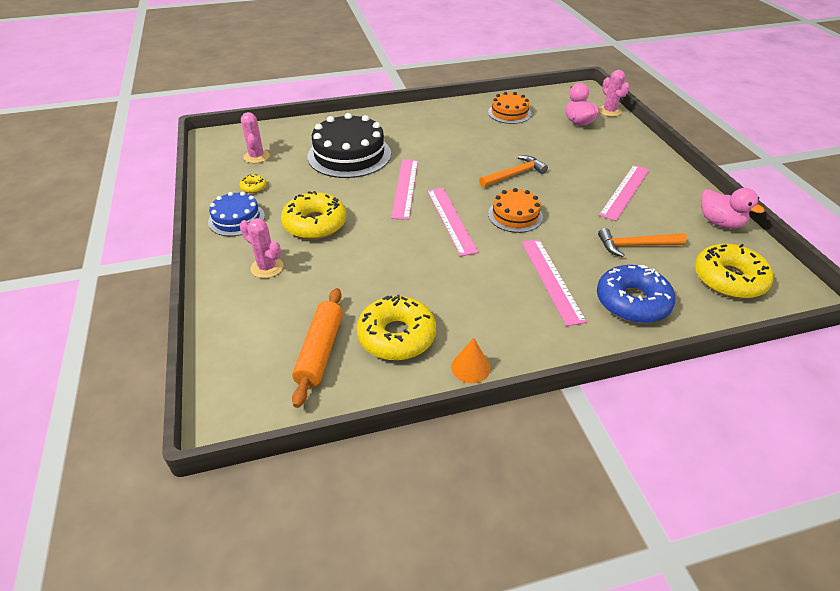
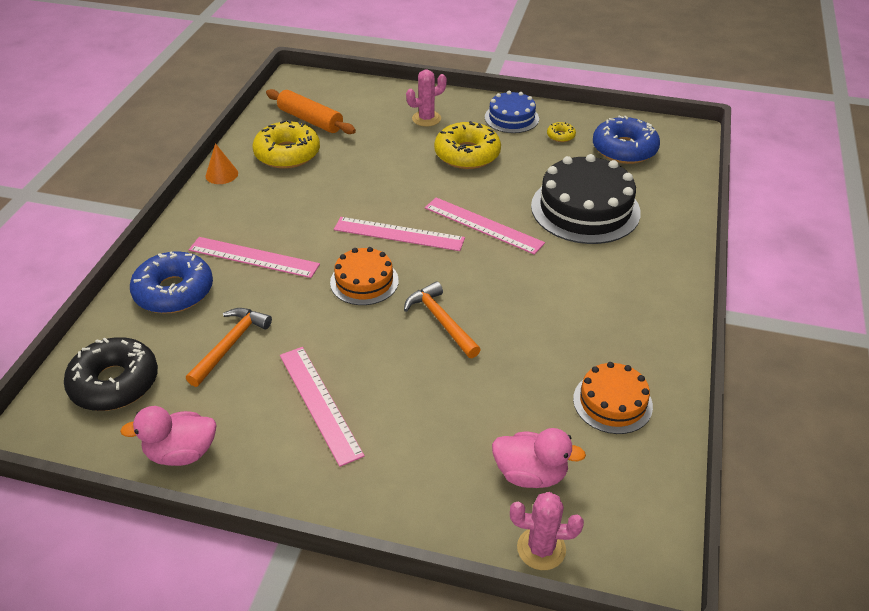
camera: 120 degrees right, 0 degrees up
pink cactus [241,112,270,163] -> blue donut [593,116,660,164]
orange hammer [479,155,548,187] -> orange hammer turned 150 degrees clockwise [404,281,481,358]
yellow donut [695,244,773,299] -> black donut [64,337,158,411]

